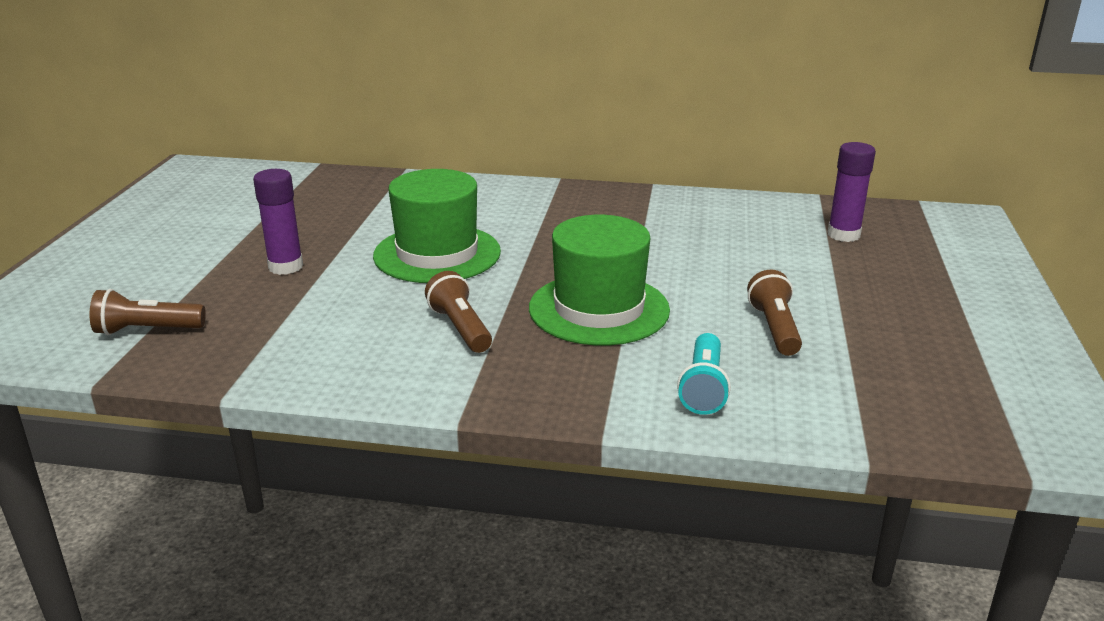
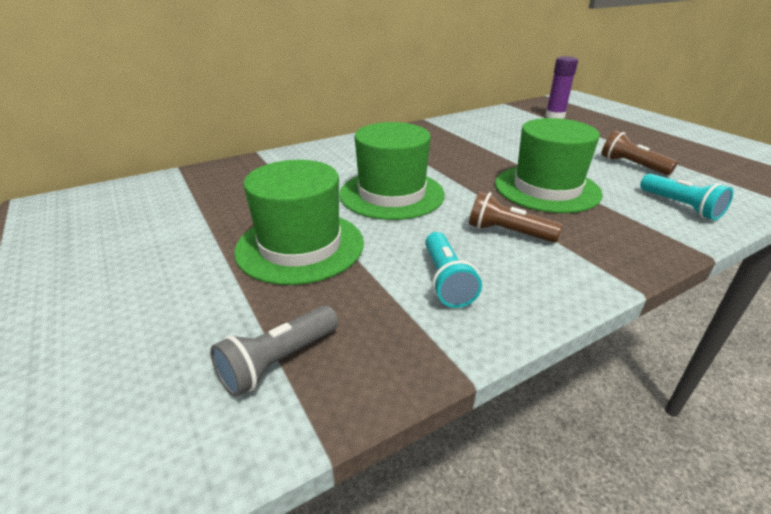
camera: 40 degrees left, 5 degrees up
brown flashlight [89,289,206,335] -> grey flashlight [210,305,338,397]
purple glue stick [253,169,303,275] -> green hat [234,160,364,285]
none -> turquoise flashlight [425,232,482,308]

